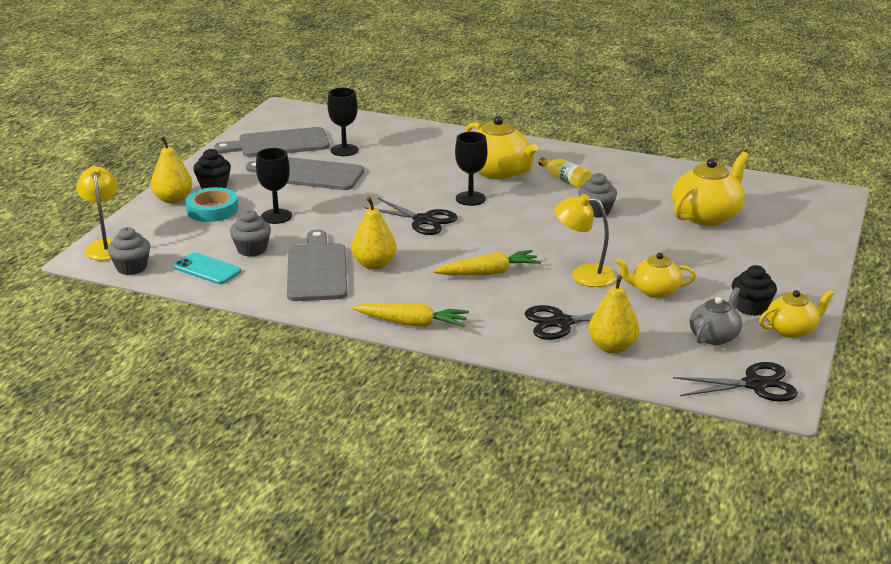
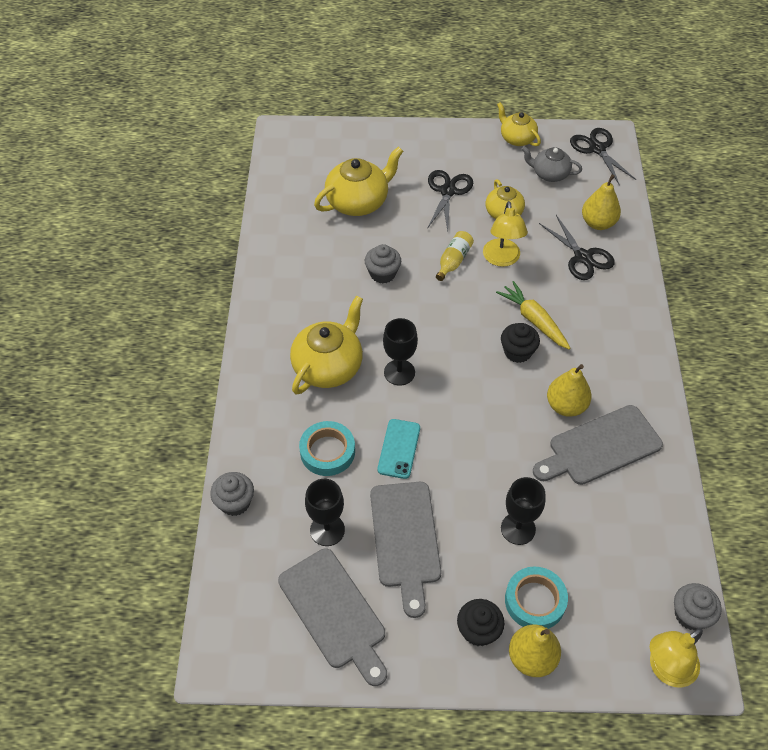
camera: 110 degrees left, 25 degrees up
turquoise phone [174,252,241,284] -> turquoise phone moved to [378,419,420,479]
grey cupcake [230,210,271,257] -> grey cupcake moved to [210,472,254,516]
yellow carrot [353,303,469,327] -> none
black scissors [364,198,458,235] -> black scissors moved to [427,170,473,232]
yellow bottle [538,157,592,188] -> yellow bottle moved to [436,231,474,281]
yellow teapot [672,152,749,226] -> yellow teapot turned 120 degrees clockwise [314,146,403,216]
black cupcake [732,265,777,316] -> black cupcake moved to [501,323,540,363]
none -> turquoise tape [299,421,355,476]

